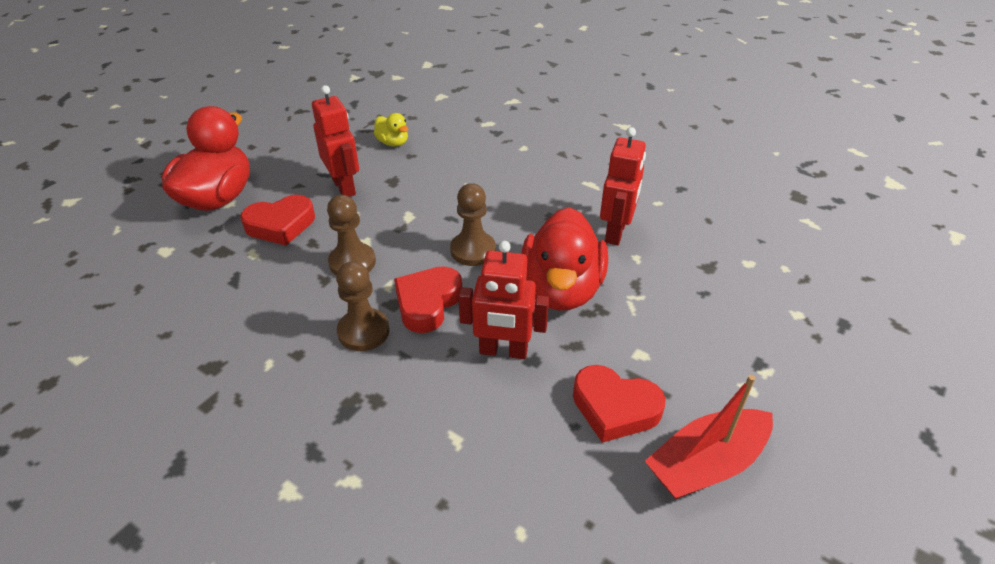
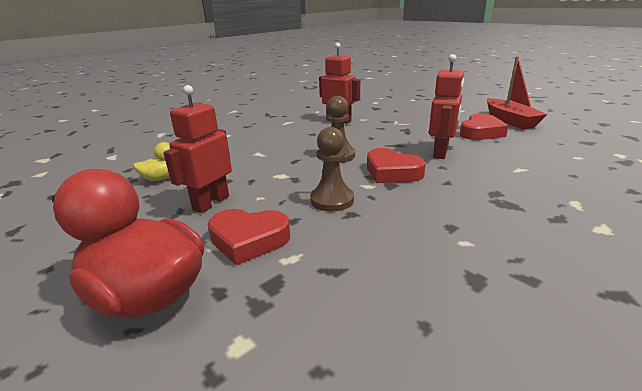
camera: 75 degrees left, 15 degrees down
red heart [240,195,315,246] -> red heart turned 105 degrees clockwise [208,209,290,265]
red robot [312,85,359,197] -> red robot turned 45 degrees counterclockwise [164,85,232,213]
brown pawn [336,261,390,351] -> none
red duck [521,207,608,311] -> none

